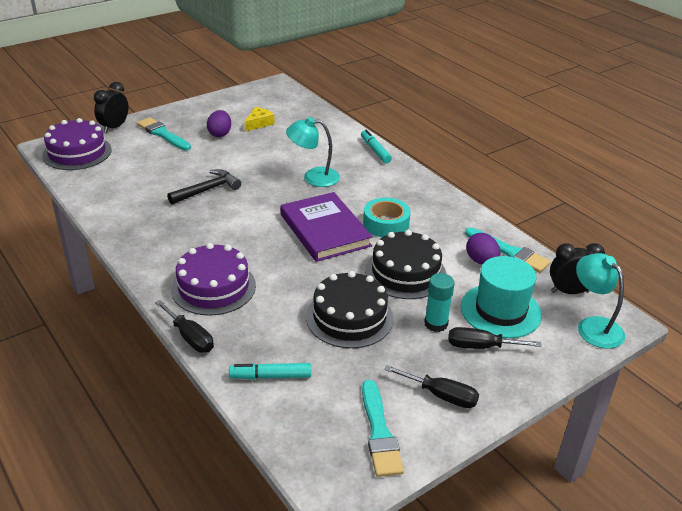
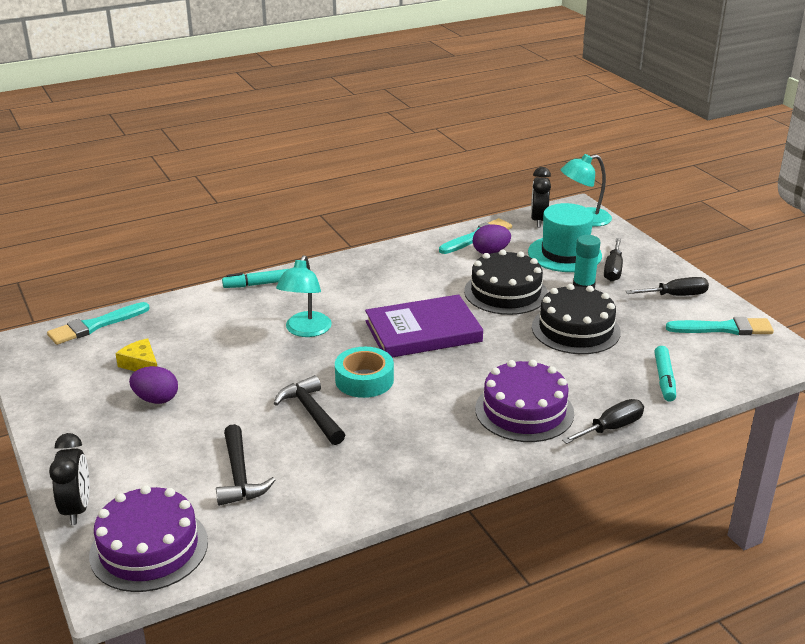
camera: 80 degrees left, 5 degrees down
black clock [94,82,128,133] -> black clock turned 135 degrees counterclockwise [49,433,89,525]
turquoise brush [137,117,191,150] -> turquoise brush moved to [47,302,150,345]
turquoise tape [363,198,411,237] -> turquoise tape moved to [335,347,394,398]
black screwdriver [384,365,479,408] -> black screwdriver turned 45 degrees clockwise [626,277,709,296]
none -> black hammer [216,424,275,506]

